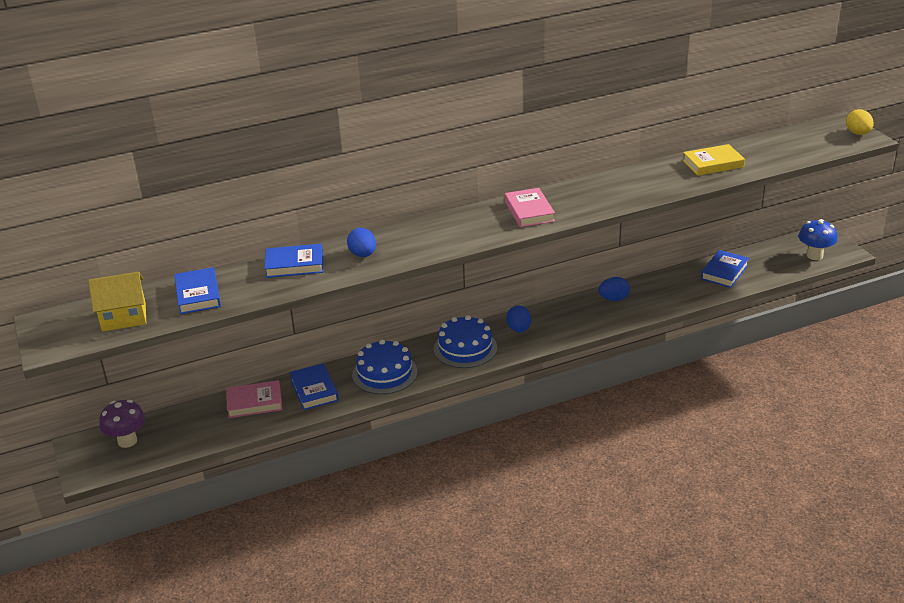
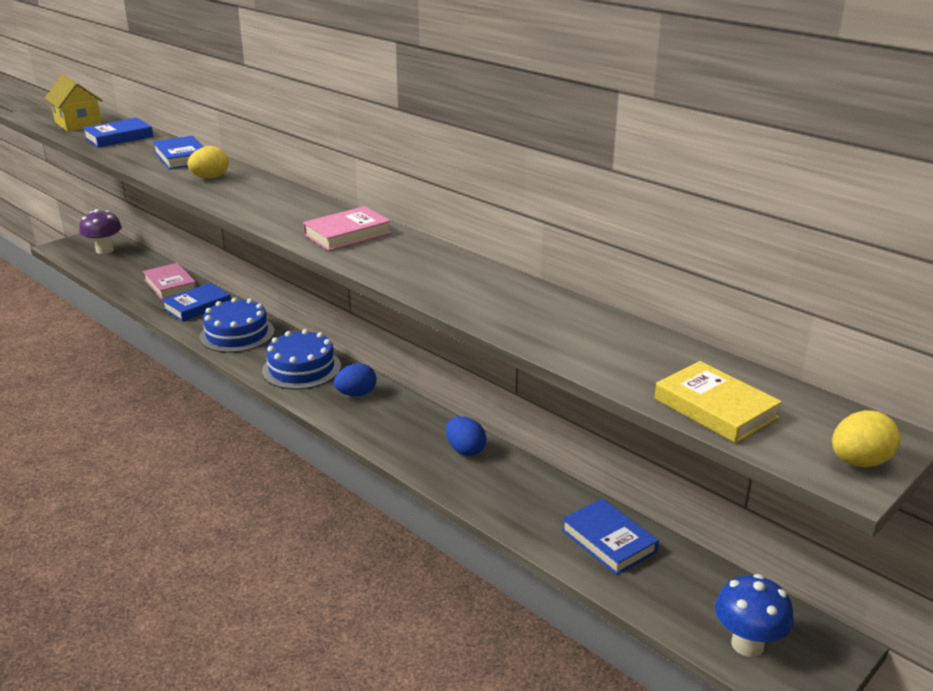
camera: 65 degrees right, 5 degrees down
blue egg [347,228,376,257] -> yellow egg [188,146,229,179]
yellow book [683,144,745,176] -> yellow book moved to [655,361,782,443]
blue book [701,250,749,288] -> blue book turned 45 degrees clockwise [562,499,659,575]

